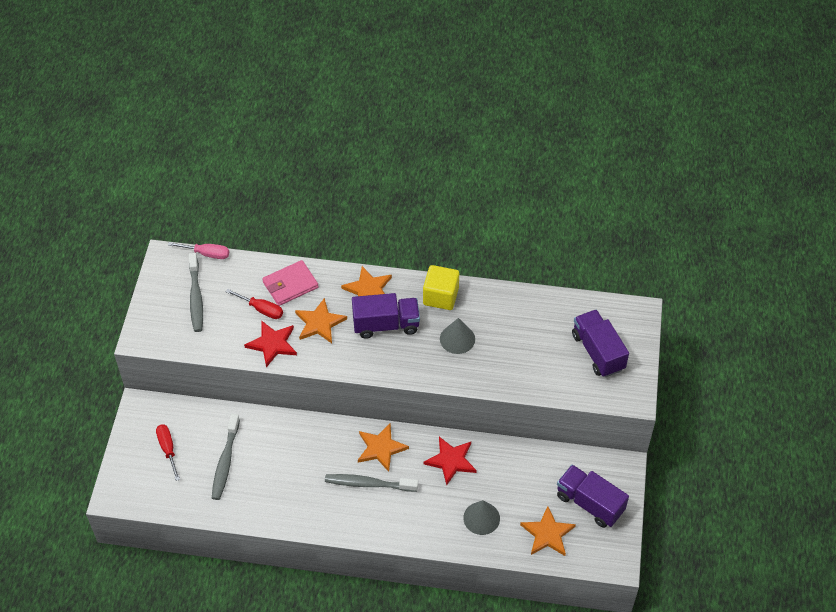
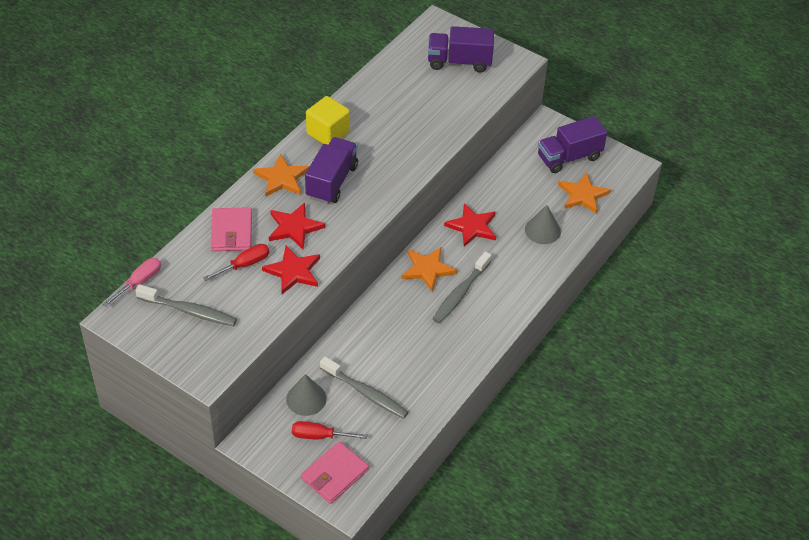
camera: 65 degrees left, 5 degrees down
orange star [295,298,347,343] -> red star [269,202,325,249]
grey cone [440,318,475,354] -> grey cone moved to [286,374,327,416]
none -> pink wallet [301,441,369,504]

